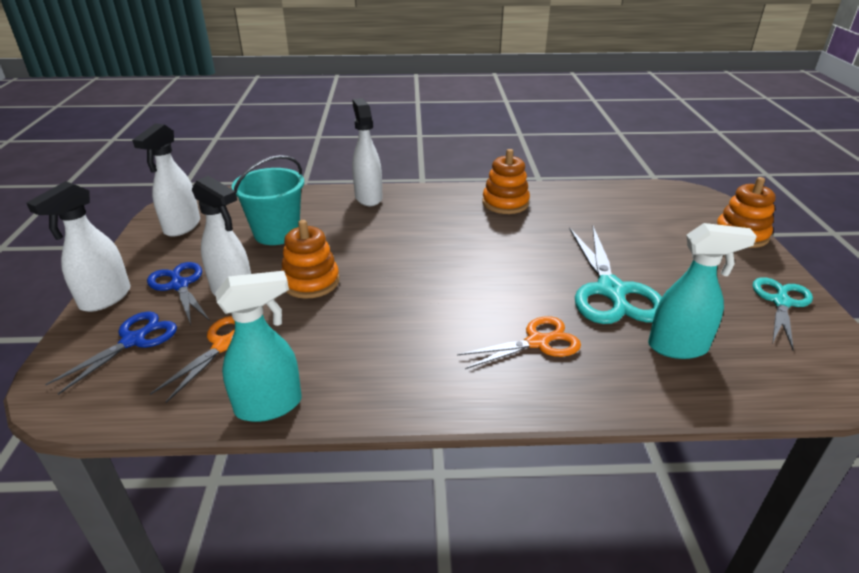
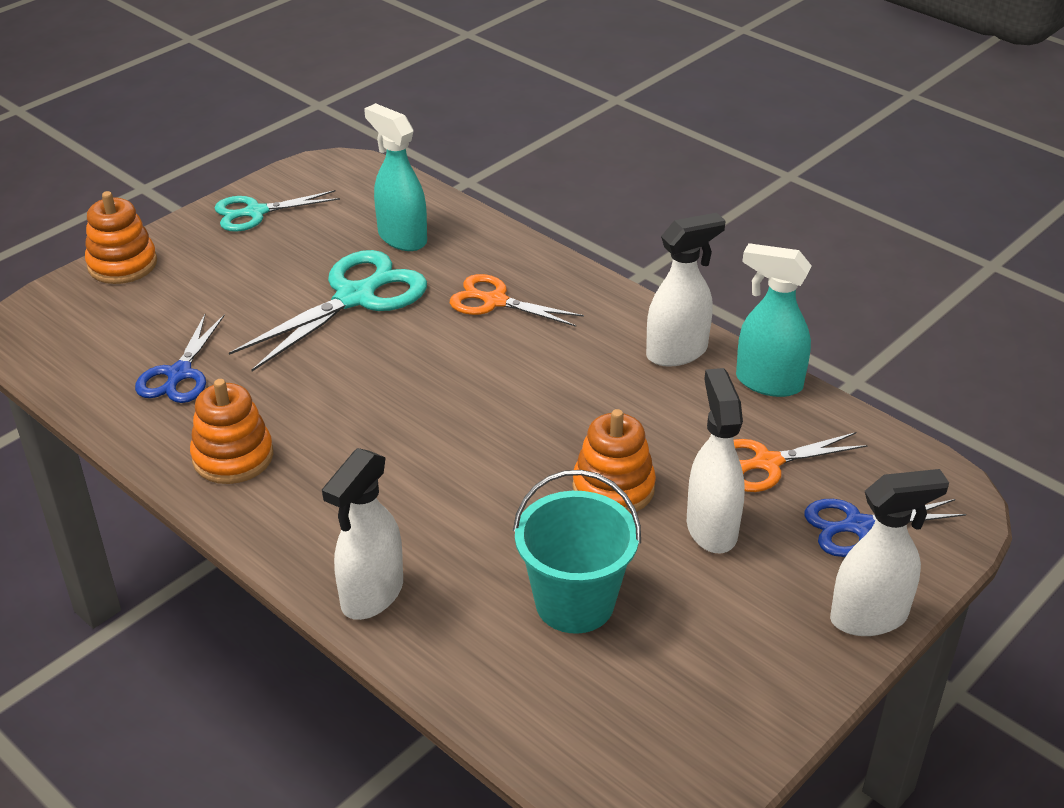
camera: 135 degrees left, 5 degrees up
white spray bottle [132,123,200,237] -> white spray bottle moved to [646,213,725,367]
blue scissors [147,262,210,325] -> blue scissors moved to [135,314,225,403]

